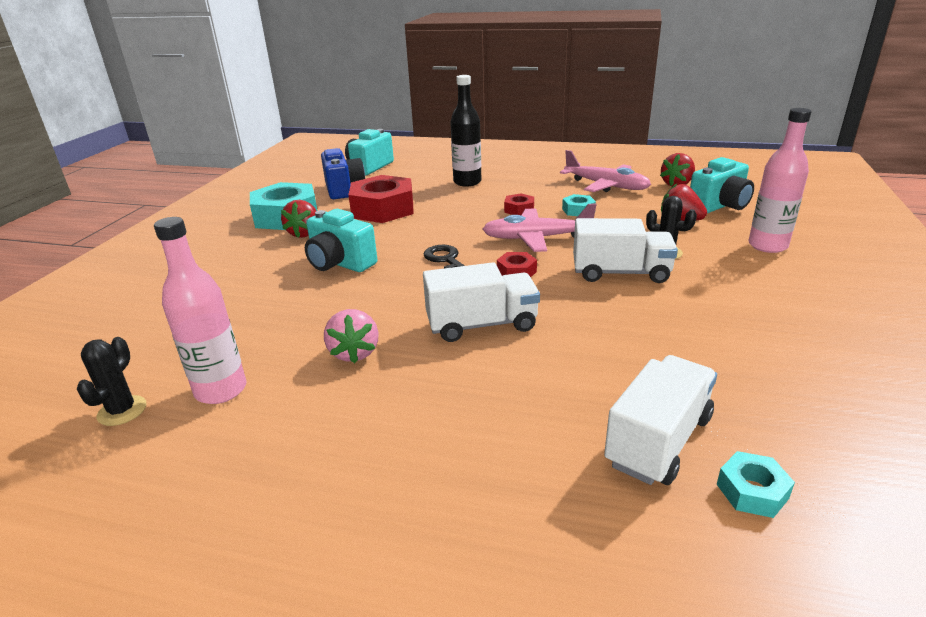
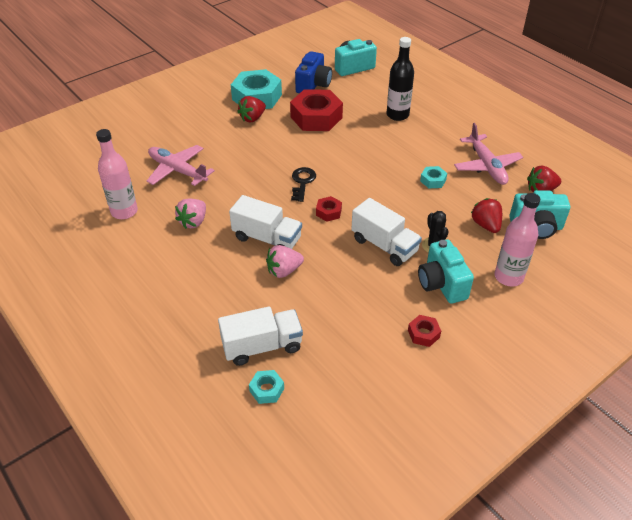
camera: 35 degrees right, 15 degrees up
black cactus [77,337,146,426] -> none
turquoise camera [305,209,377,272] -> turquoise camera moved to [418,239,474,304]
pink plane [482,203,597,252] -> pink plane moved to [147,145,215,186]
red nut [504,193,534,215] -> red nut moved to [408,315,441,347]
none -> pink strawberry [266,245,304,278]

